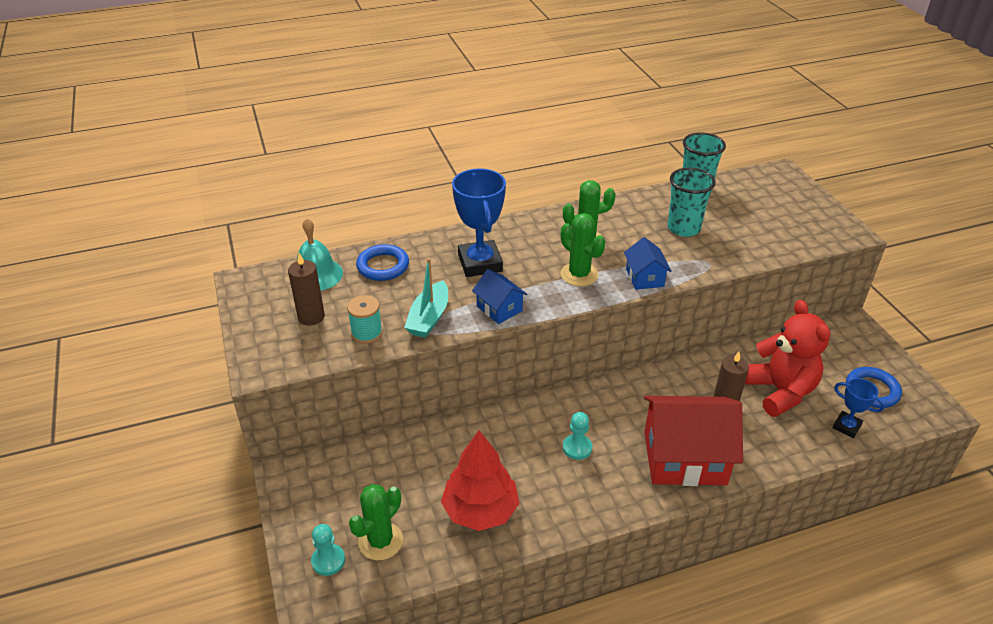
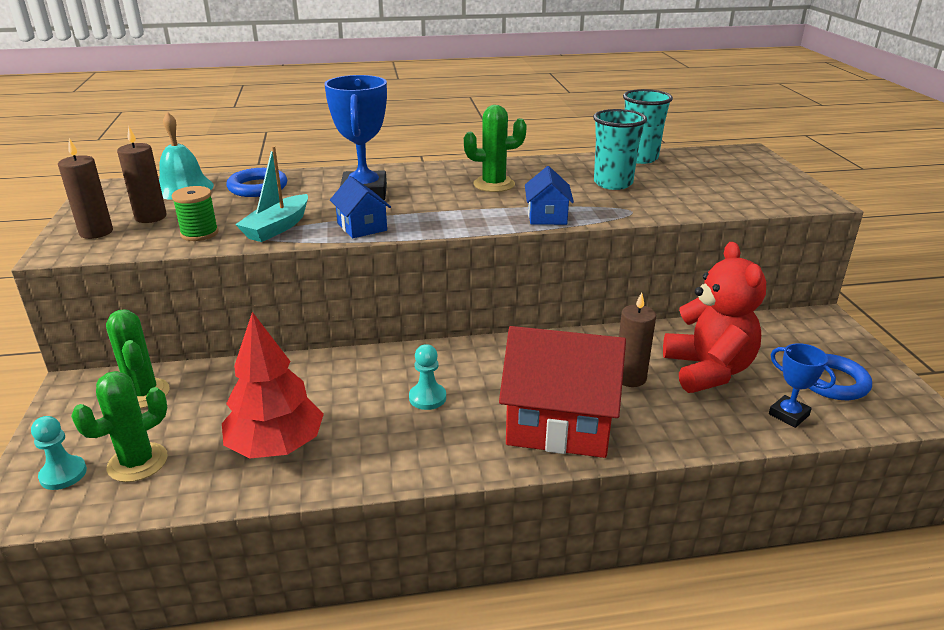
camera: 10 degrees right, 10 degrees down
turquoise spool [347,295,383,344] -> green spool [172,186,219,241]
green cactus [560,213,605,286] -> green cactus moved to [106,310,170,409]
none -> brown candle [58,138,113,239]

